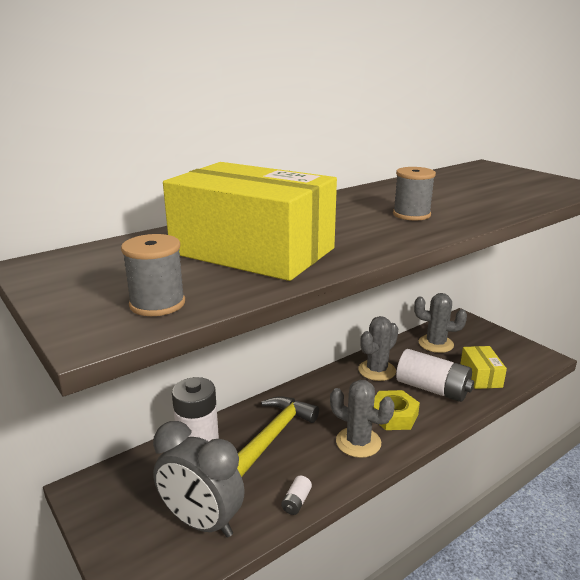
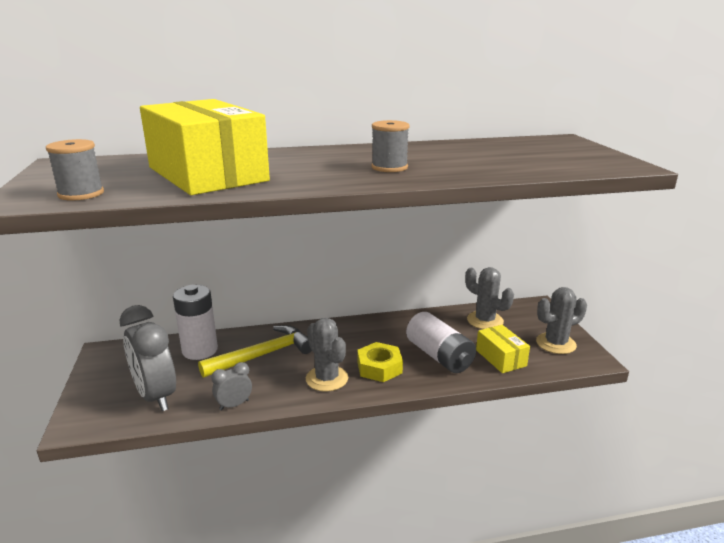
camera: 25 degrees right, 0 degrees up
white battery [281,476,312,515] -> grey clock [211,362,252,411]
grey cactus [358,316,398,381] -> grey cactus moved to [536,287,587,354]
yellow box [460,346,507,389] -> yellow box turned 45 degrees counterclockwise [476,325,530,373]

